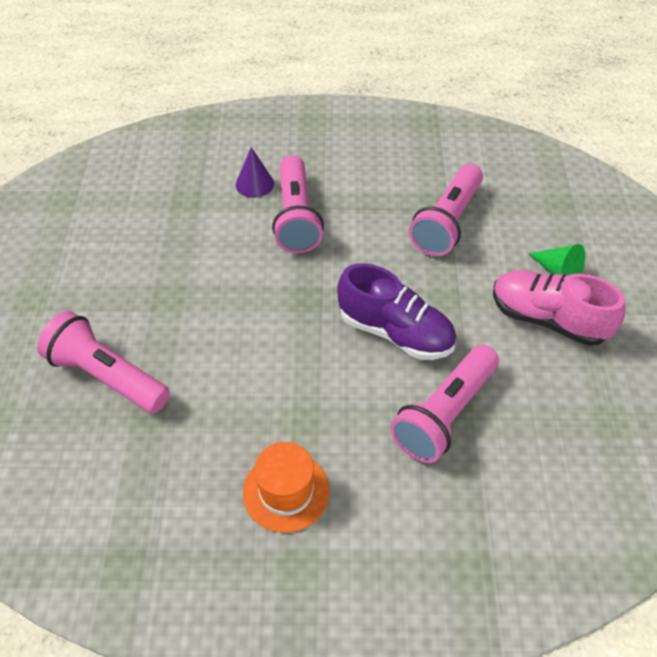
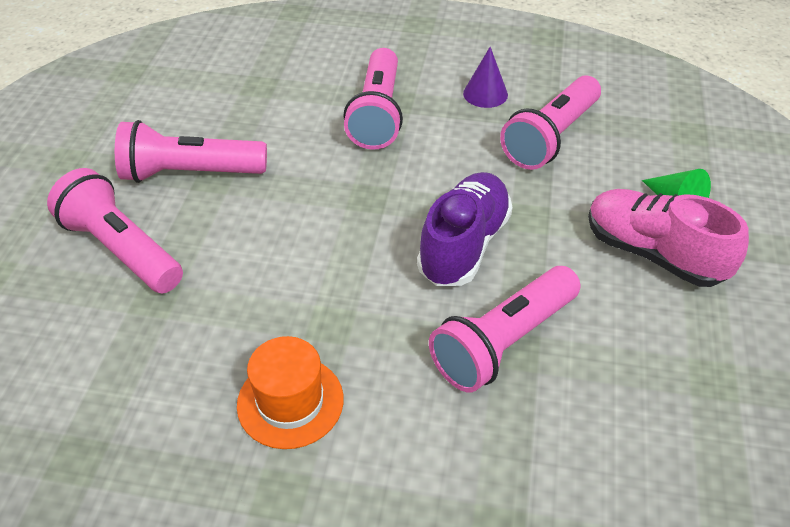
camera: 10 degrees right, 5 degrees down
purple cone [236,147,274,198] -> purple cone moved to [463,47,508,108]
purple shoe [337,263,456,360] -> purple shoe turned 105 degrees counterclockwise [417,172,513,286]
none -> pink flashlight [115,120,267,183]

